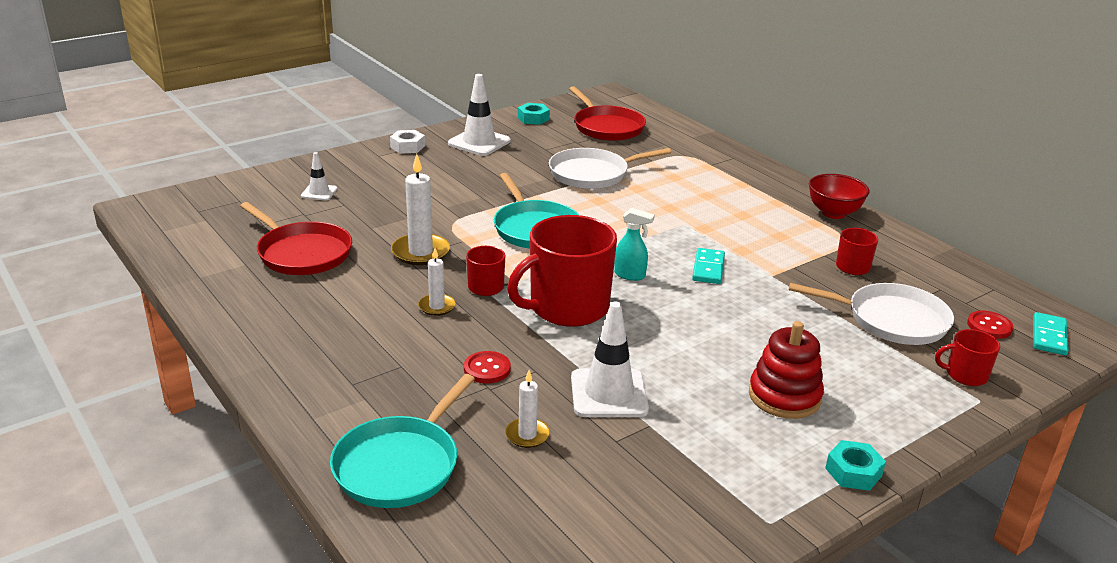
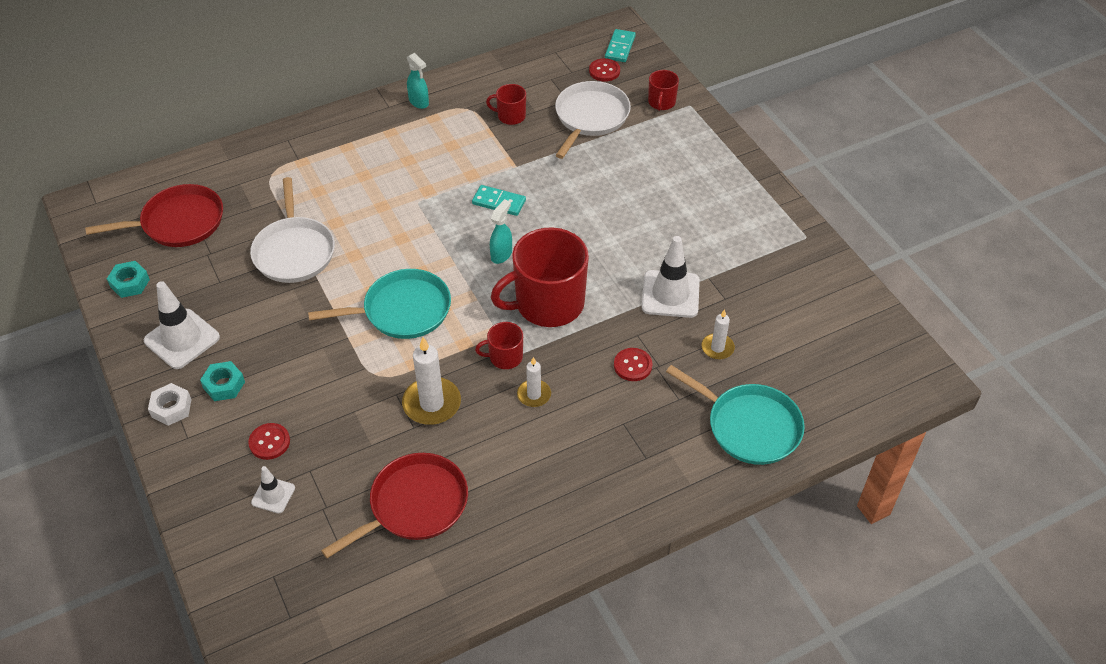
camera: 80 degrees left, 20 degrees up
red mug [507,215,617,327] -> red mug turned 90 degrees clockwise [491,227,589,327]
red stacking toy [749,321,824,419] -> none
red bowl [809,174,869,219] -> turquoise spray bottle [407,53,429,109]
turquoise nut [825,440,886,491] -> turquoise nut moved to [200,361,245,401]
turquoise domino [1033,312,1069,355] -> turquoise domino turned 75 degrees clockwise [605,29,636,62]
none -> red button [248,423,290,460]

